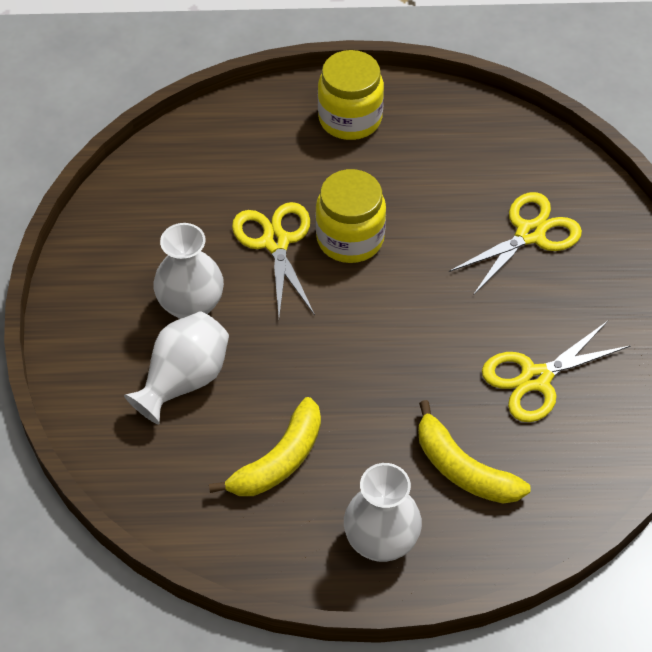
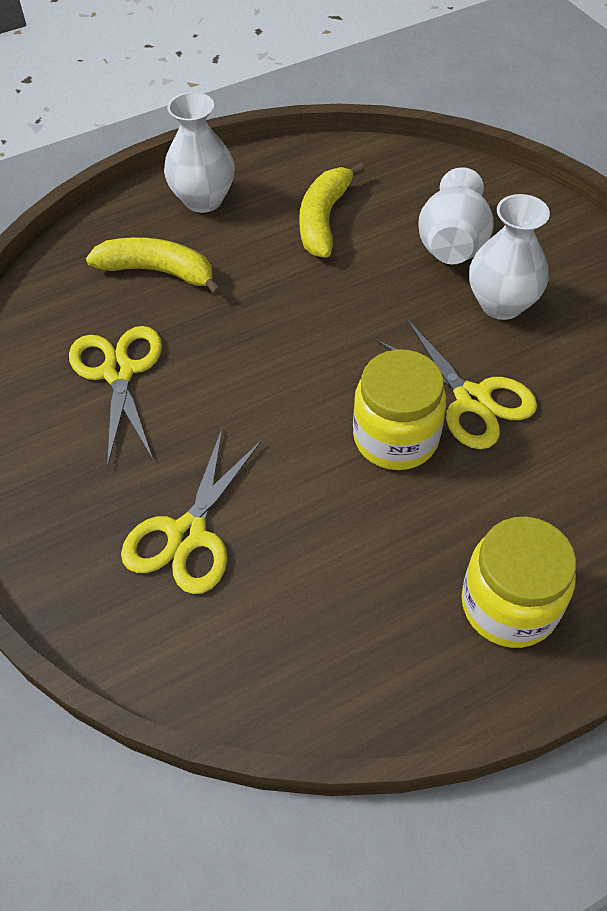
camera: 155 degrees right, 0 degrees up
yellow scissors [482,321,631,422] -> yellow scissors turned 45 degrees counterclockwise [69,326,162,467]

